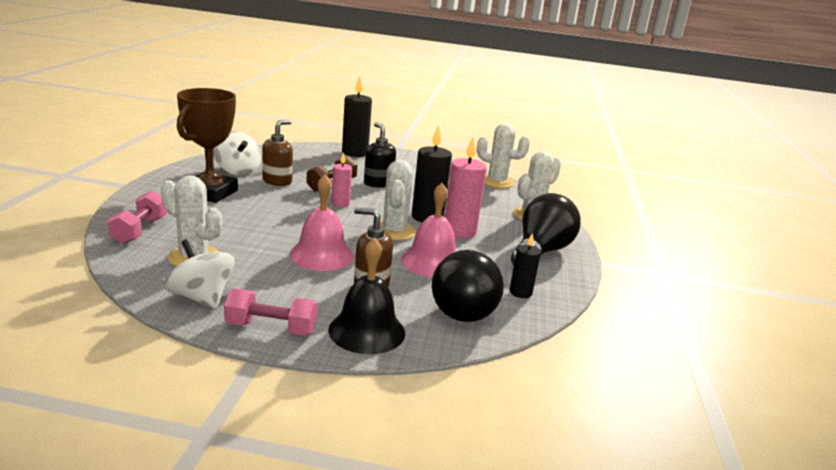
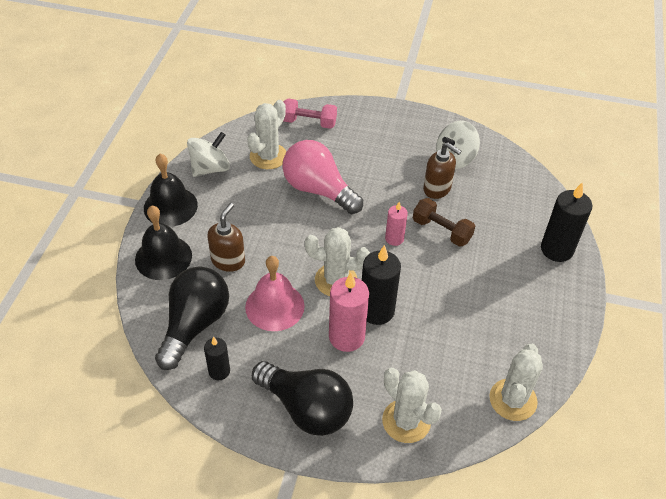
camera: 95 degrees right, 25 degrees up
brown trophy [177,88,238,203] -> none
pink dumbbell [224,289,317,336] -> black bell [144,154,198,227]
pink bell [289,174,354,271] -> none
black soap dispenser [364,122,396,187] -> none
black light bulb [432,250,504,322] -> black light bulb turned 90 degrees clockwise [155,266,229,370]
none -> pink light bulb [283,140,363,214]

